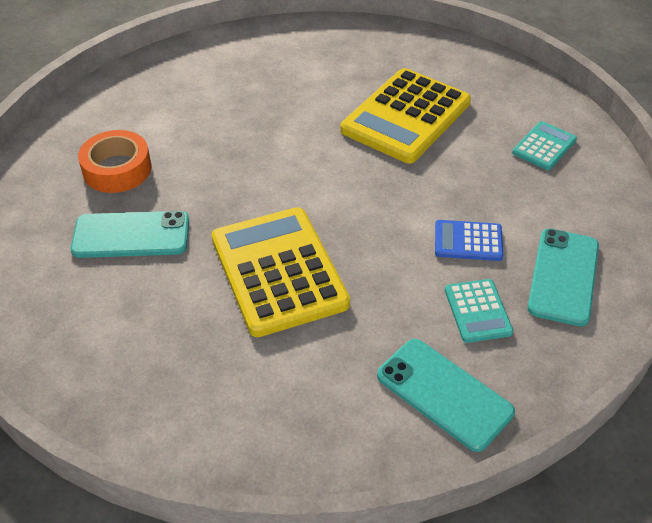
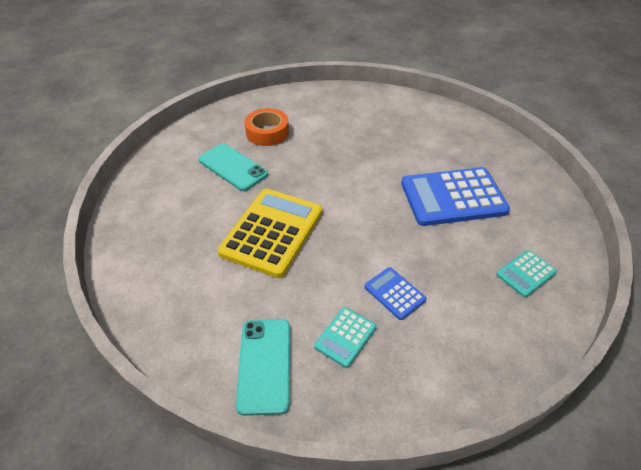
camera: 45 degrees right, 0 degrees up
yellow calculator [341,68,471,163] -> blue calculator [401,167,510,226]
turquoise calculator [512,121,577,170] -> turquoise calculator turned 150 degrees clockwise [496,250,557,297]
turquoise phone [527,229,599,327] -> none

